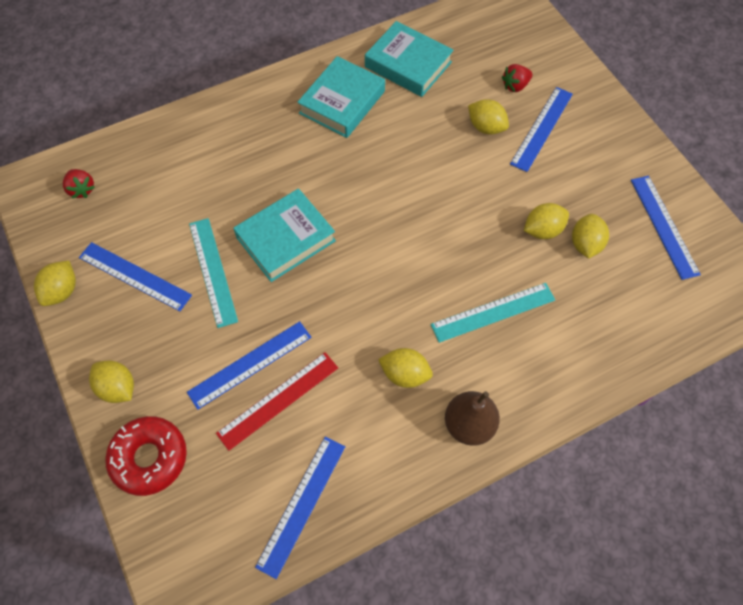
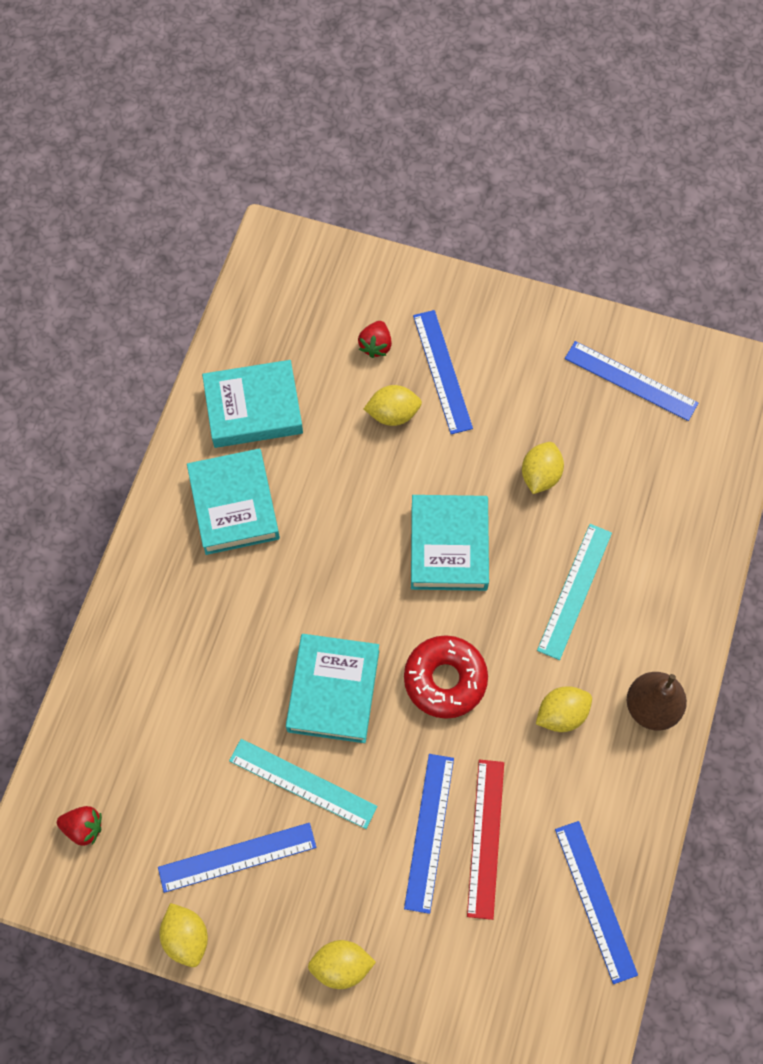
camera: 45 degrees left, 5 degrees up
red donut [105,416,187,496] -> red donut moved to [404,635,488,719]
yellow lemon [572,214,609,258] -> none
none -> turquoise book [411,495,489,591]

